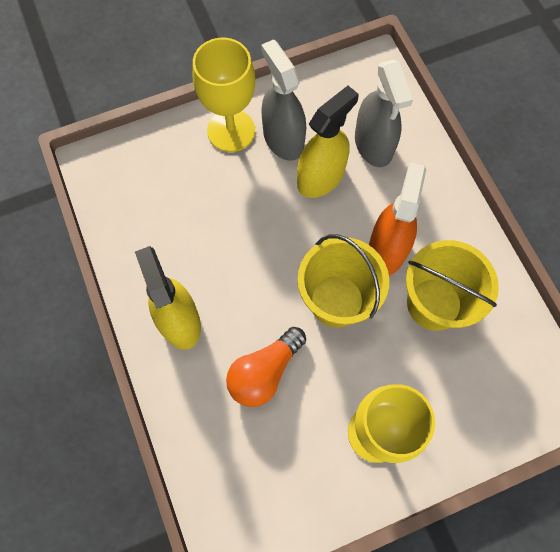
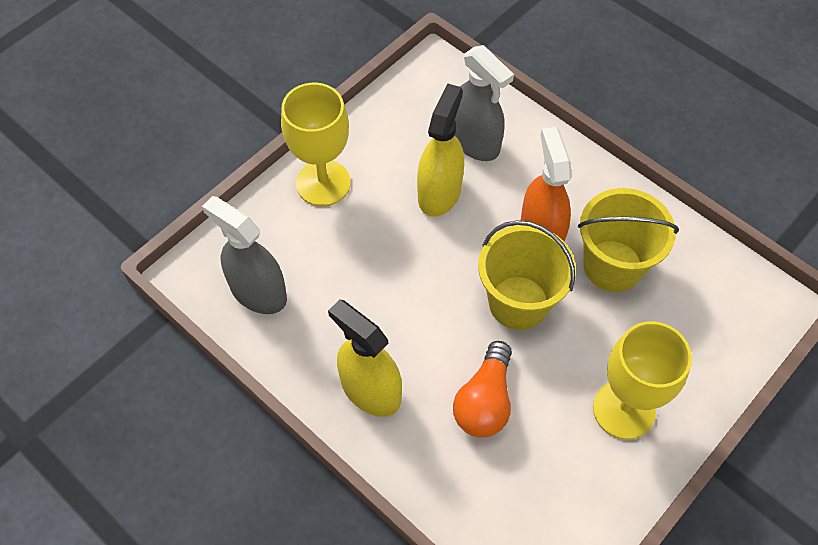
camera: 25 degrees left, 10 degrees down
grey spray bottle [261,39,306,161] -> grey spray bottle moved to [202,196,287,314]

